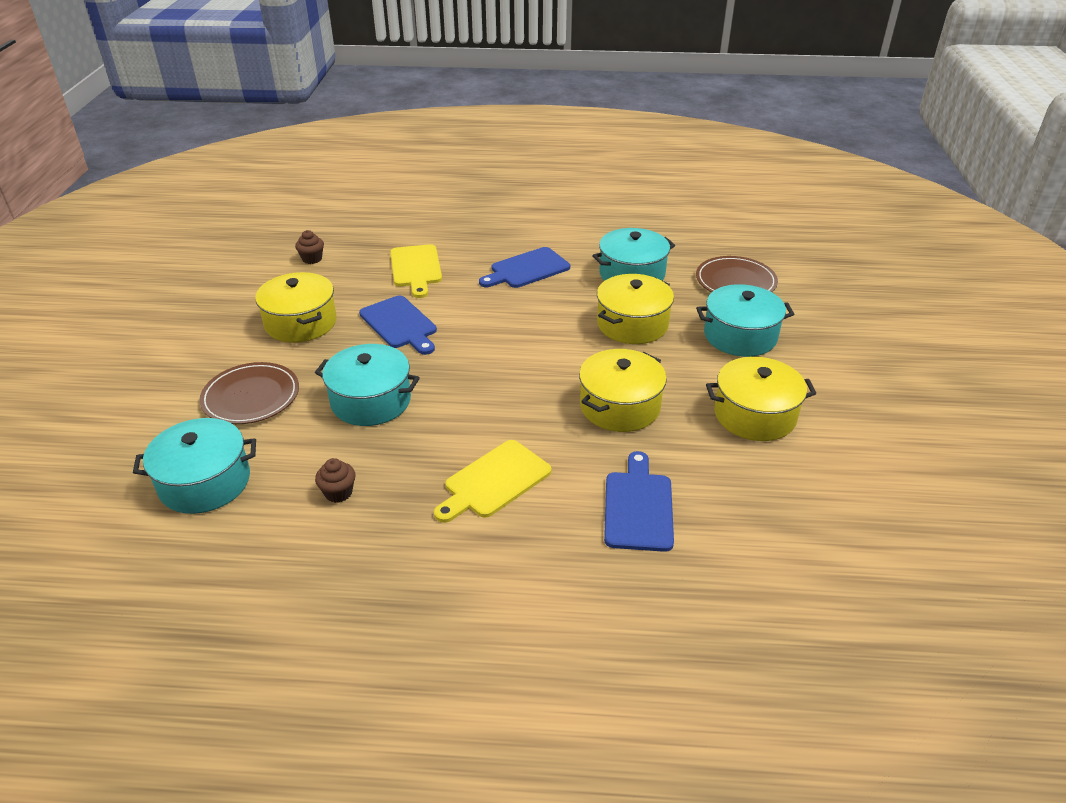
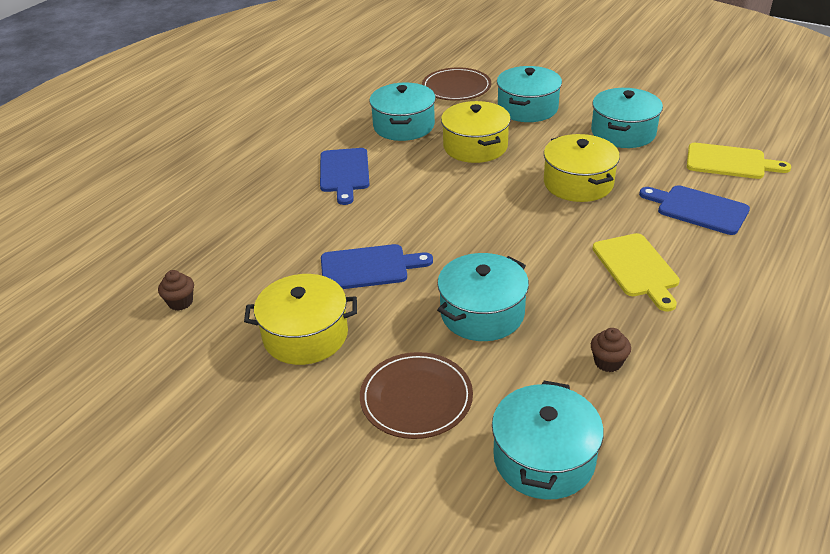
camera: 60 degrees left, 0 degrees up
yellow cutting board [390,244,442,298] -> yellow cutting board moved to [687,143,791,179]
yellow pot [706,357,816,441] -> turquoise pot [591,88,663,148]

